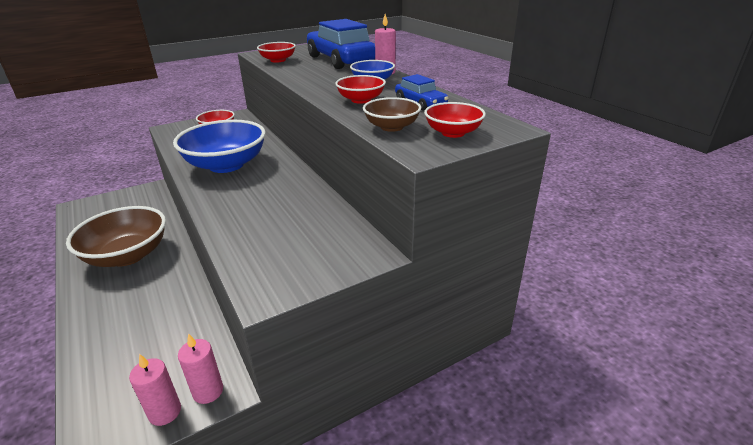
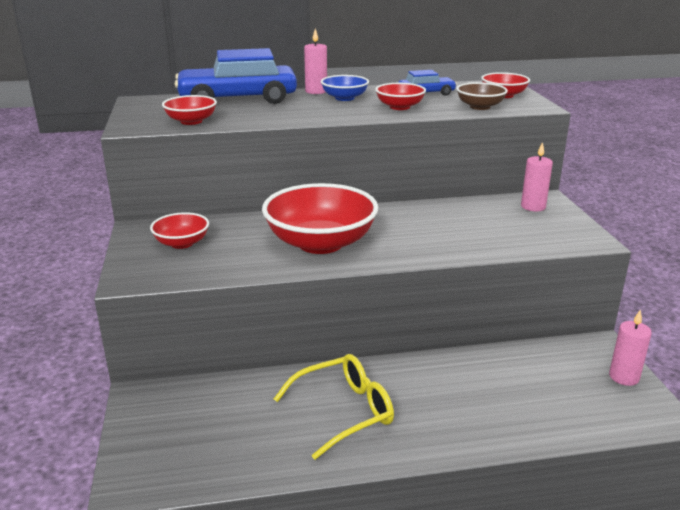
camera: 70 degrees left, 5 degrees down
brown bowl [66,206,166,267] -> yellow glasses [274,354,394,460]
blue bowl [173,120,266,173] -> red bowl [262,183,378,254]
pink candle [178,333,223,404] -> pink candle moved to [521,142,553,211]

